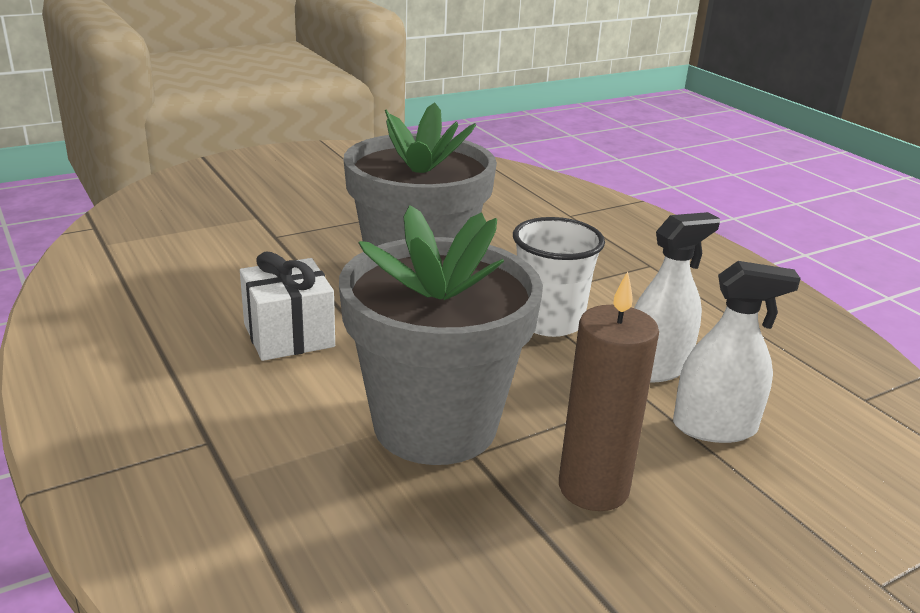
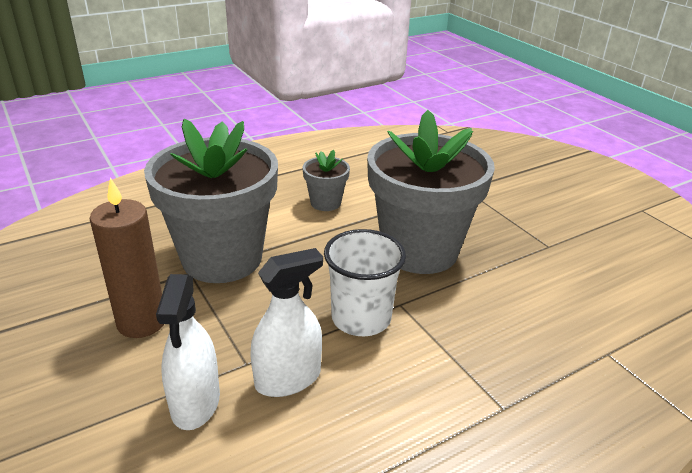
camera: 90 degrees right, 5 degrees up
white gift [240,251,335,361] -> grey flower pot [303,150,350,211]
white spray bottle [634,212,720,382] -> white spray bottle turned 90 degrees counterclockwise [250,248,323,397]

